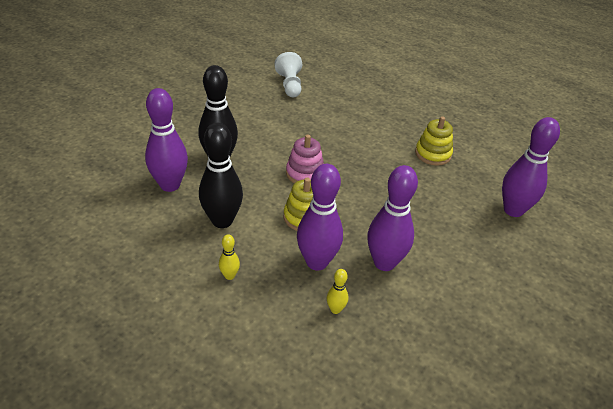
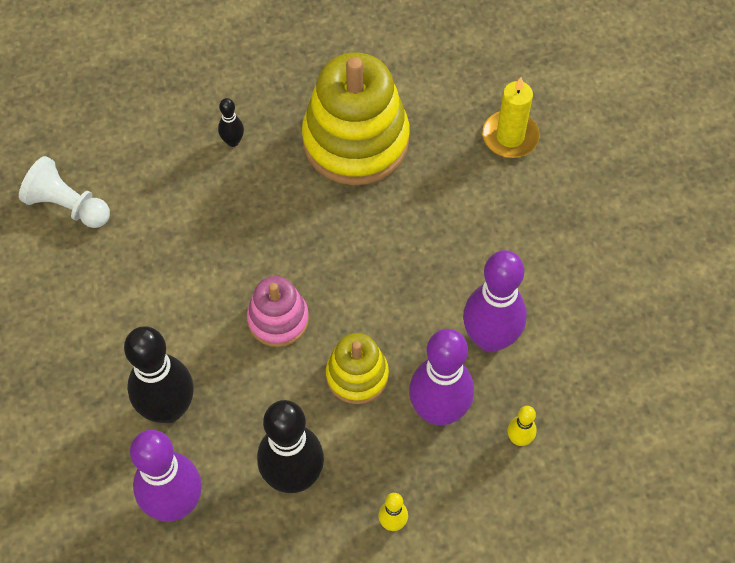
camera: 50 degrees left, 20 degrees up
yellow stacking toy [415,116,453,166] -> yellow stacking toy [302,52,409,185], size x1.87
purple bowling pin [502,117,560,217] -> yellow candle [482,77,540,158]
none -> black bowling pin [218,98,244,147]

